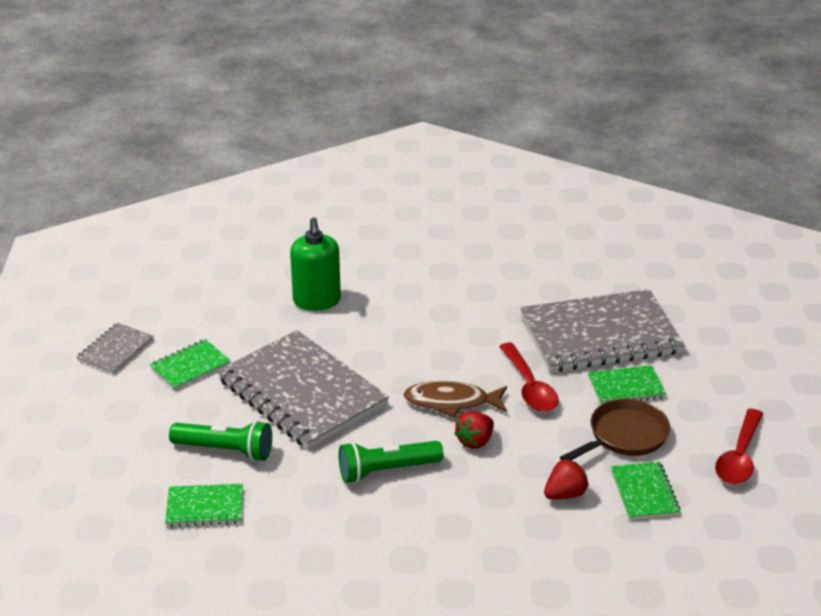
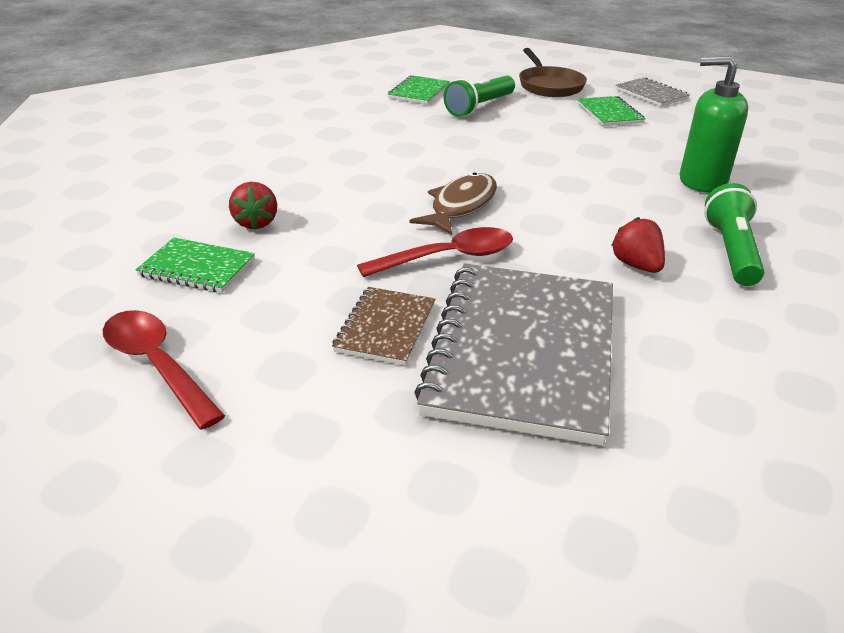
camera: 115 degrees right, 0 degrees up
grey notebook [217,330,389,449] -> none
green flashlight [339,441,444,483] -> green flashlight moved to [704,183,764,286]
red strawberry [454,411,494,449] -> red strawberry moved to [611,217,665,273]
red spoon [499,343,559,412] -> red spoon turned 150 degrees clockwise [357,227,513,277]
brown pan [560,399,670,460] -> brown pan moved to [519,48,587,97]
green notebook [588,365,666,405] -> brown notebook [332,287,435,366]

